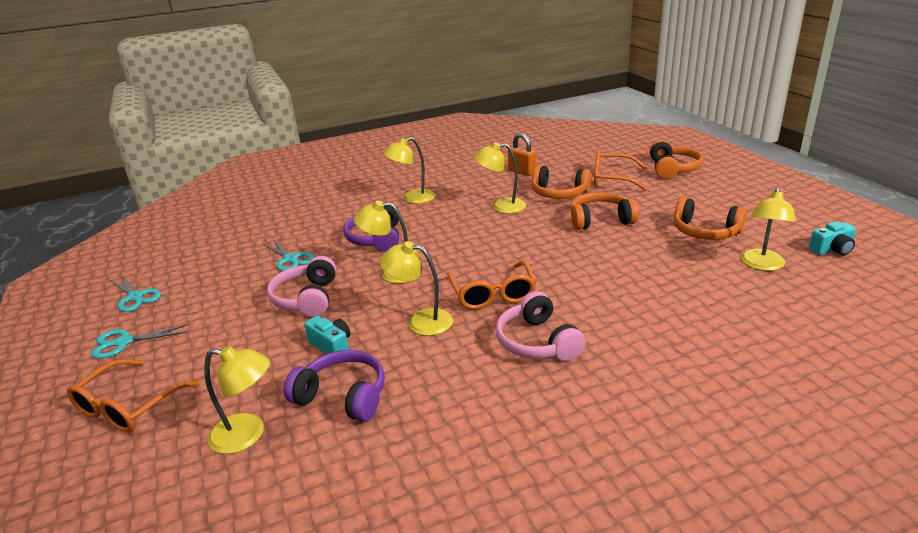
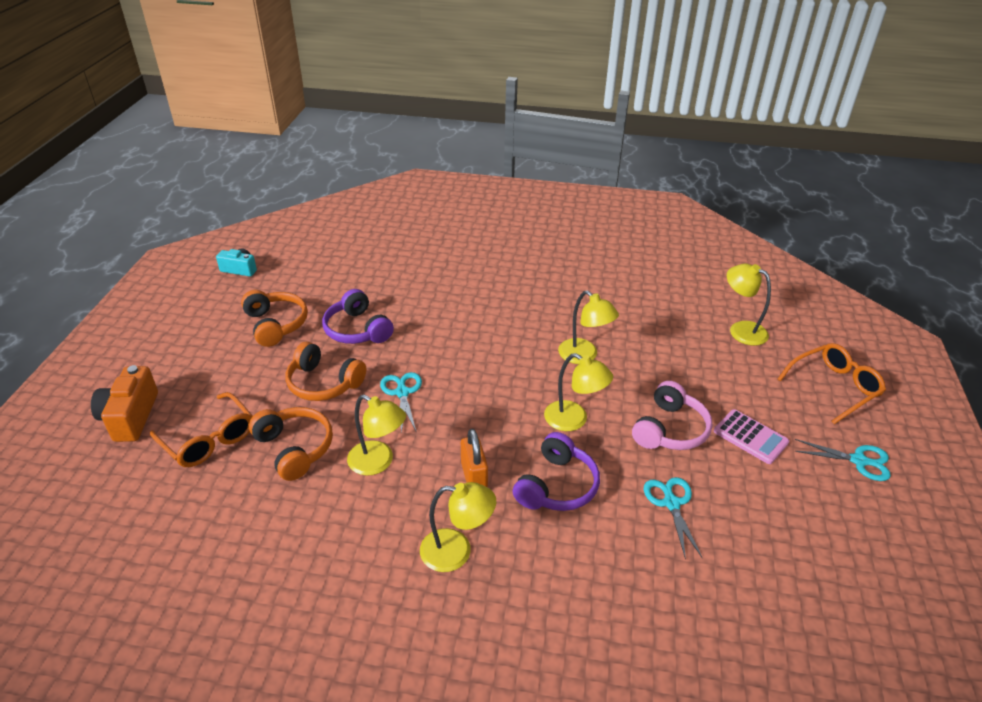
camera: 150 degrees left, 10 degrees up
turquoise scissors [110,275,161,312] -> turquoise scissors moved to [380,372,422,433]
purple headphones [283,350,385,422] -> purple headphones moved to [322,289,394,344]
turquoise camera [304,316,350,354] -> none
orange glasses [447,261,536,310] -> none
pink headphones [496,291,586,361] -> none
orange padlock [508,133,536,176] -> orange padlock moved to [461,429,488,488]
orange headphones [650,140,703,179] -> orange camera [91,365,158,442]
yellow lamp [741,188,796,271] -> none
none -> pink calculator [714,409,789,464]

